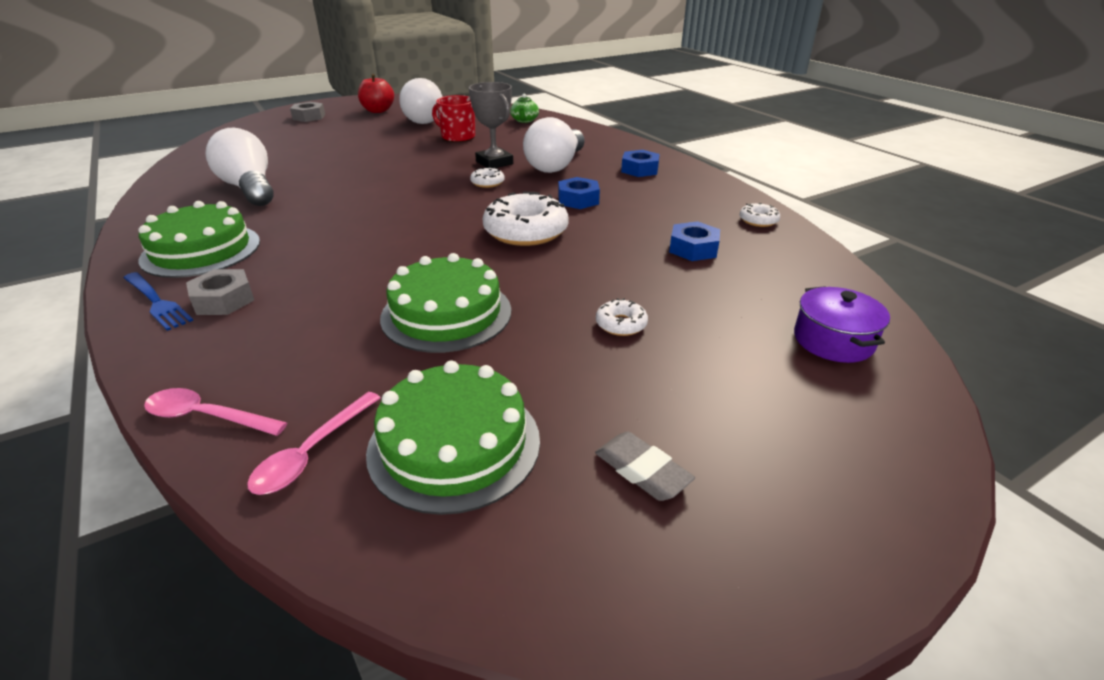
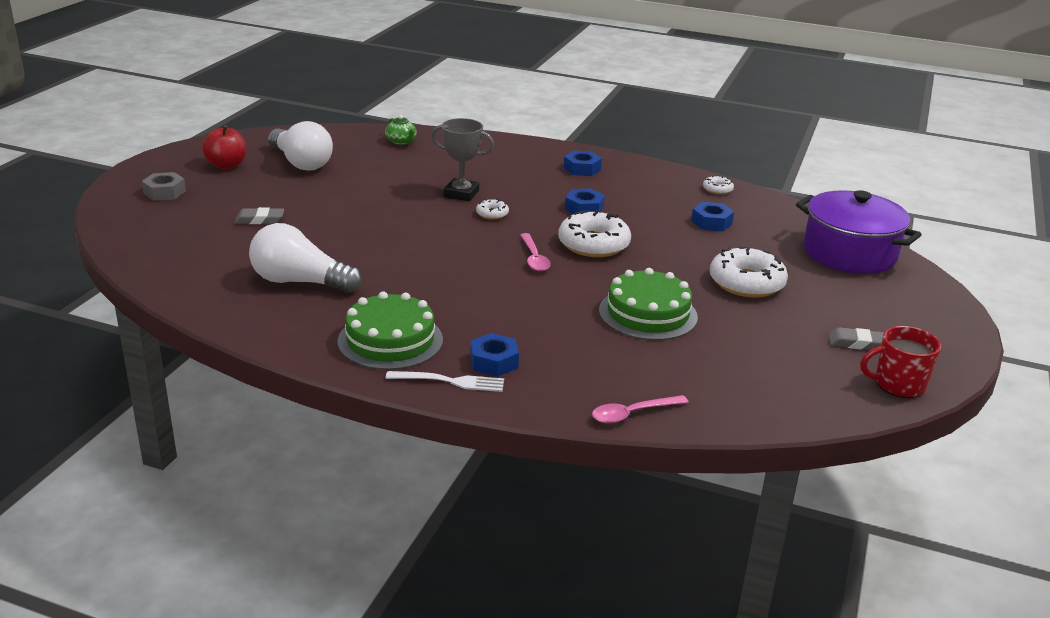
camera: 40 degrees left, 5 degrees down
blue fork [124,272,193,331] -> white fork [386,371,504,392]
grey nut [186,269,254,315] -> blue nut [470,333,519,377]
pink spoon [247,392,381,495] -> pink spoon moved to [521,233,551,271]
green cake [366,361,540,515] -> none
red mug [432,95,475,142] -> red mug moved to [860,326,941,398]
white light bulb [523,117,585,173] -> none
white donut [596,298,648,336] -> white donut [710,246,788,298], size x2.11
purple pot [794,286,890,363] -> purple pot [796,190,922,274], size x1.90
none -> grey eraser [234,207,284,224]

